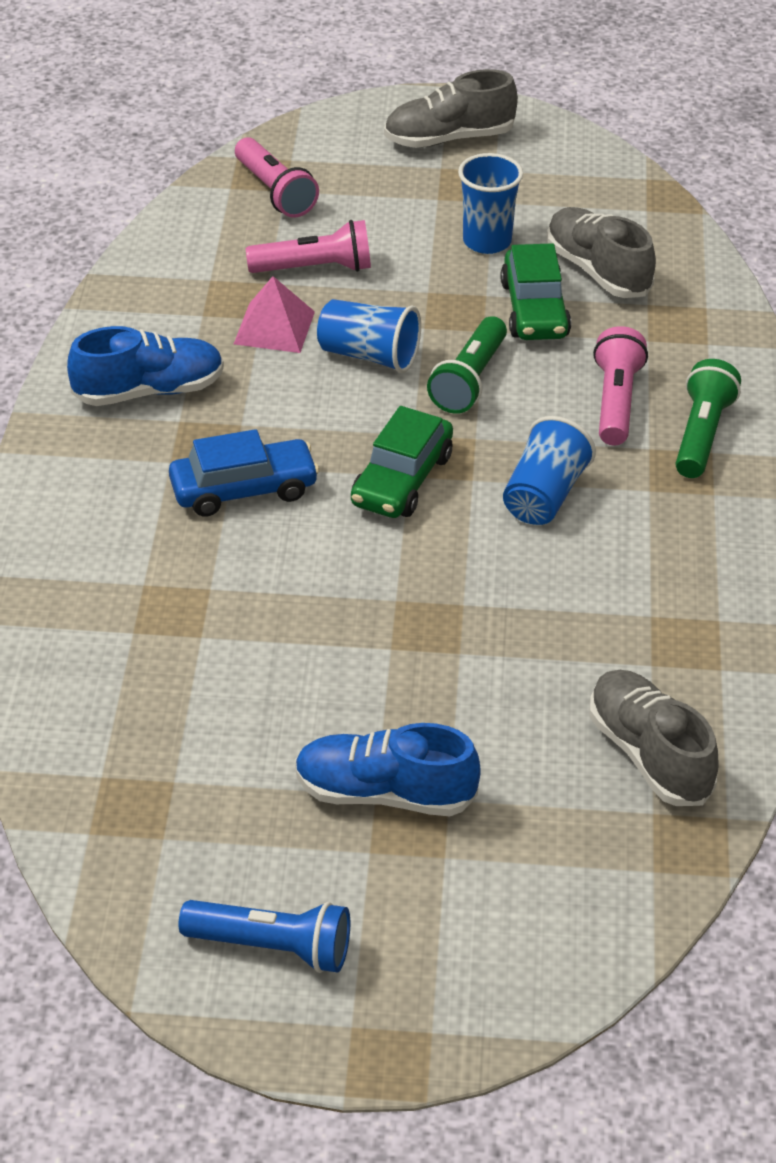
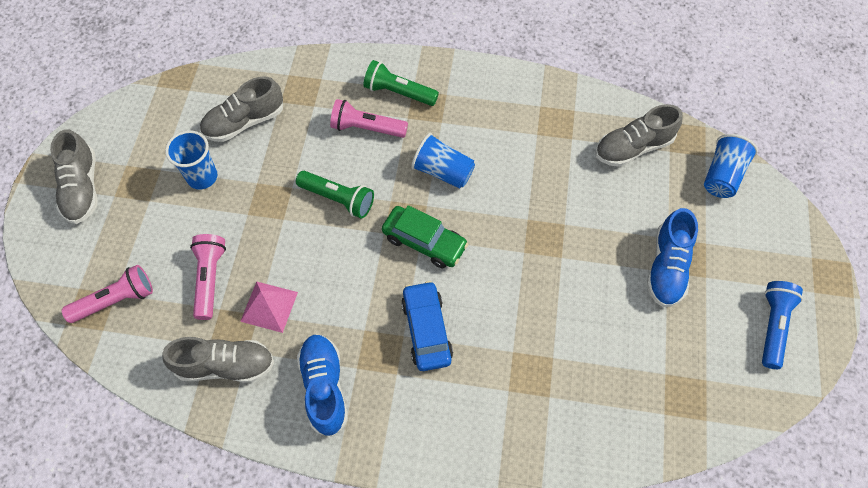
camera: 85 degrees left, 20 degrees up
blue cup [317,299,421,373] -> blue cup moved to [704,134,758,198]
green car [500,243,571,340] -> none
none -> grey shoe [162,337,274,383]

